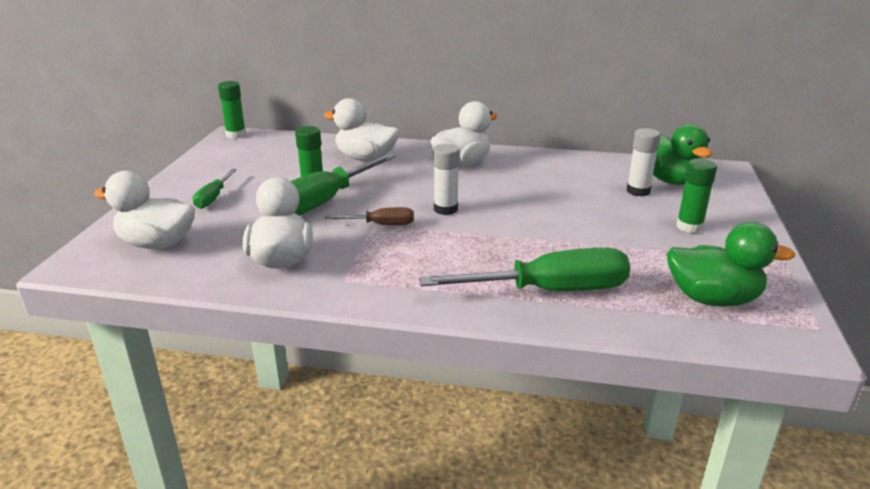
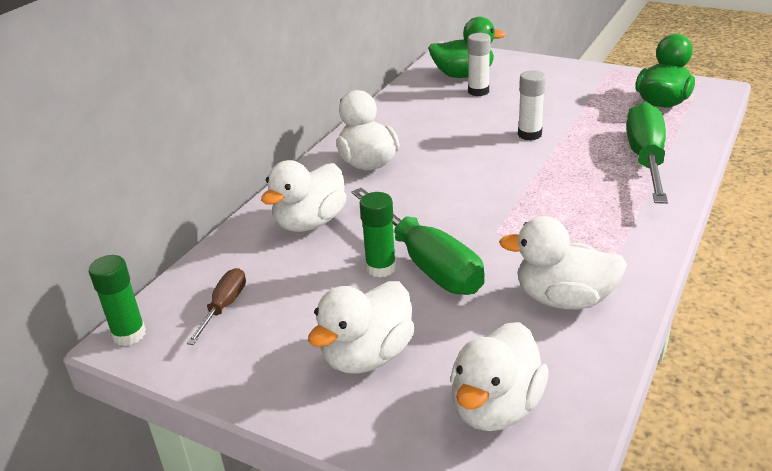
camera: 70 degrees left, 5 degrees up
green screwdriver [193,169,237,209] -> white duck [308,281,415,374]
brown screwdriver [325,207,414,225] -> brown screwdriver moved to [187,268,246,345]
white glue stick [433,144,460,215] -> white glue stick moved to [518,70,546,140]
green glue stick [676,158,717,233] -> none

